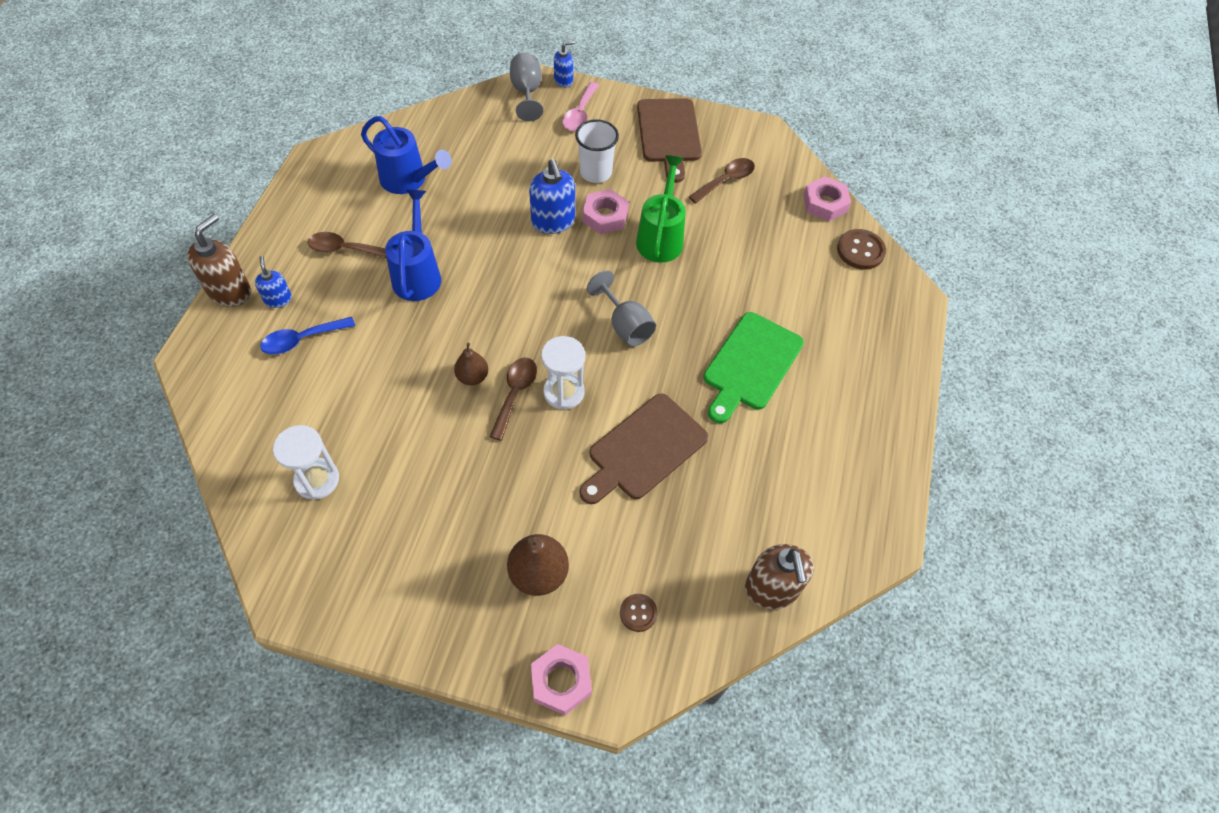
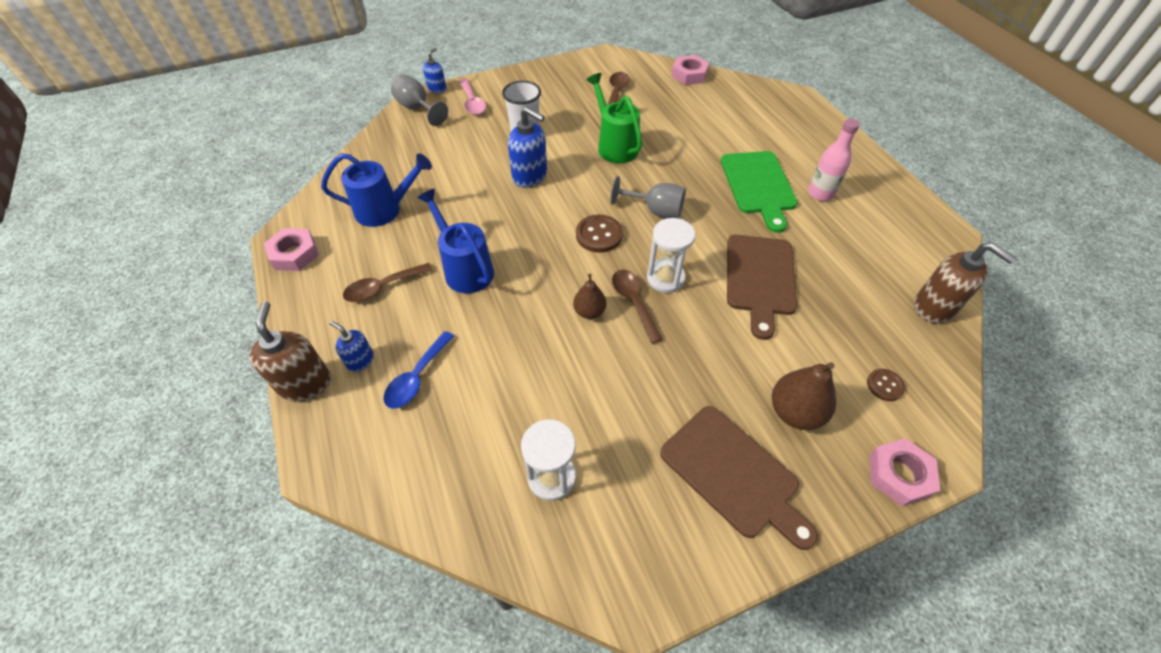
camera: 35 degrees left, 5 degrees down
pink nut [582,189,629,234] -> pink nut moved to [264,228,319,271]
brown cutting board [637,98,702,183] -> brown cutting board moved to [660,406,818,550]
brown button [837,229,886,269] -> brown button moved to [576,215,623,252]
none -> pink bottle [808,119,860,201]

